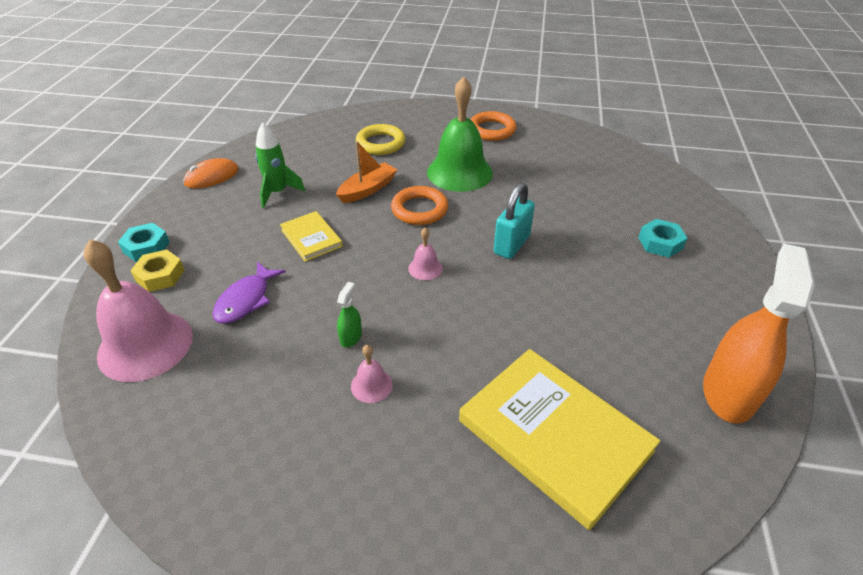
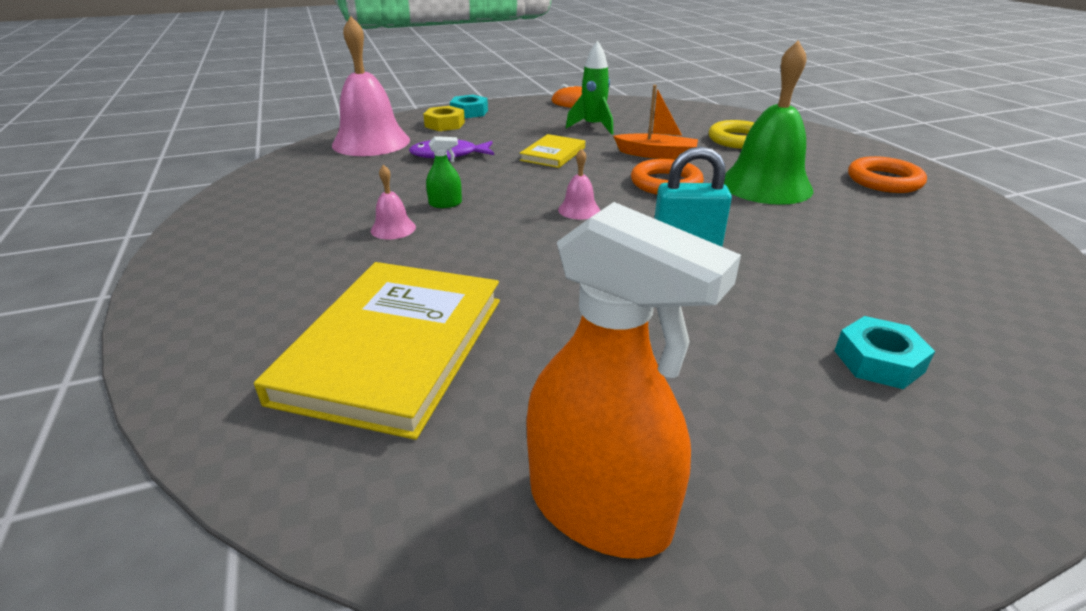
camera: 60 degrees right, 10 degrees down
orange spray bottle [703,244,815,424] -> orange spray bottle turned 45 degrees clockwise [526,202,741,559]

